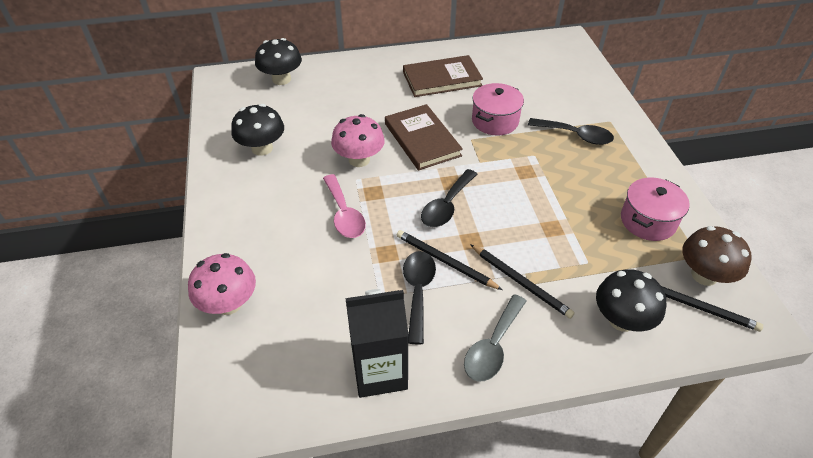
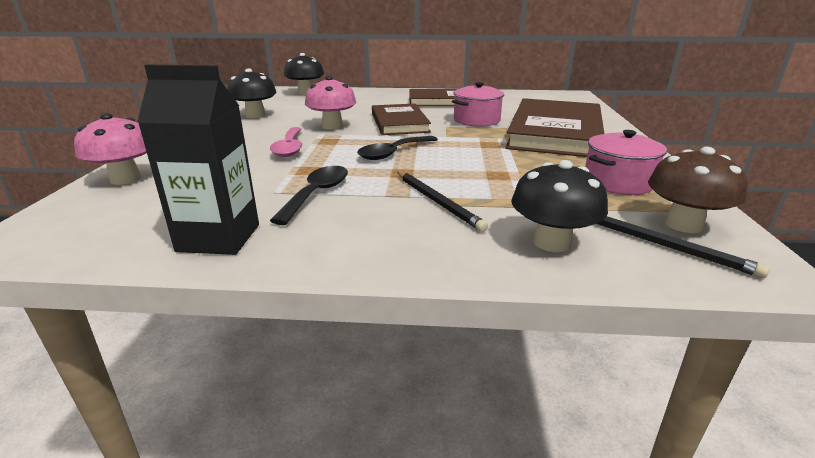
camera: 15 degrees right, 20 degrees down
black pencil [396,230,502,290] -> none
grey spoon [464,294,527,382] -> none
black spoon [528,118,614,145] -> brown book [505,98,604,157]

